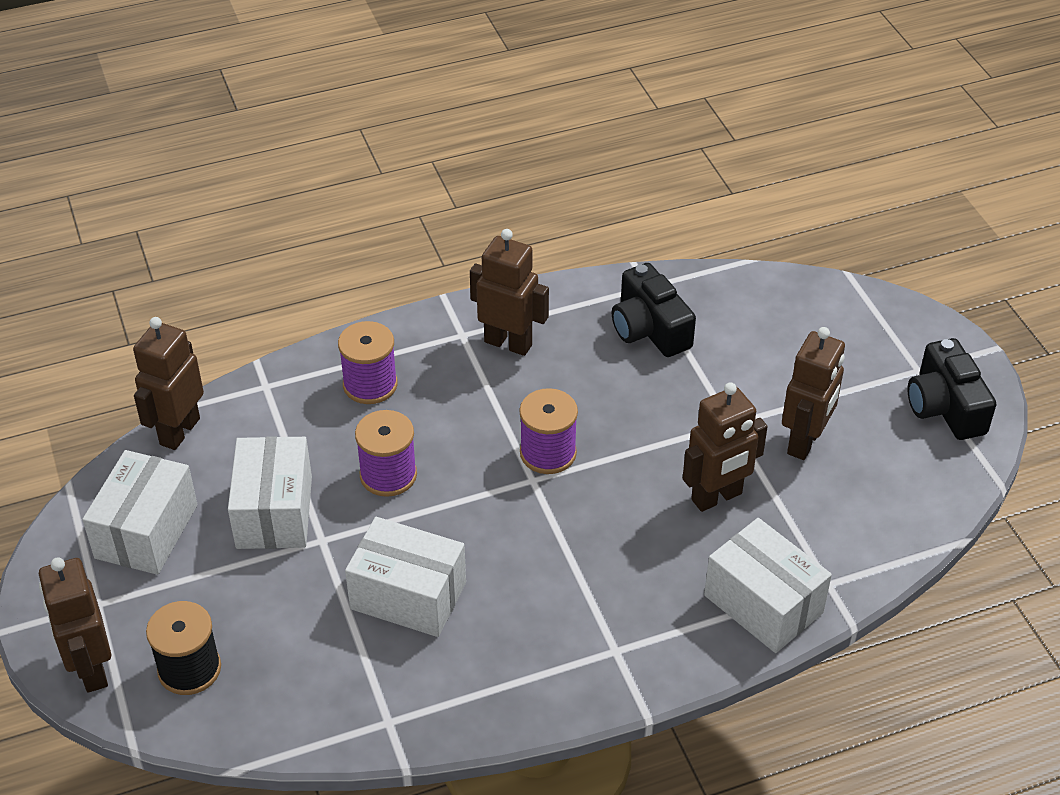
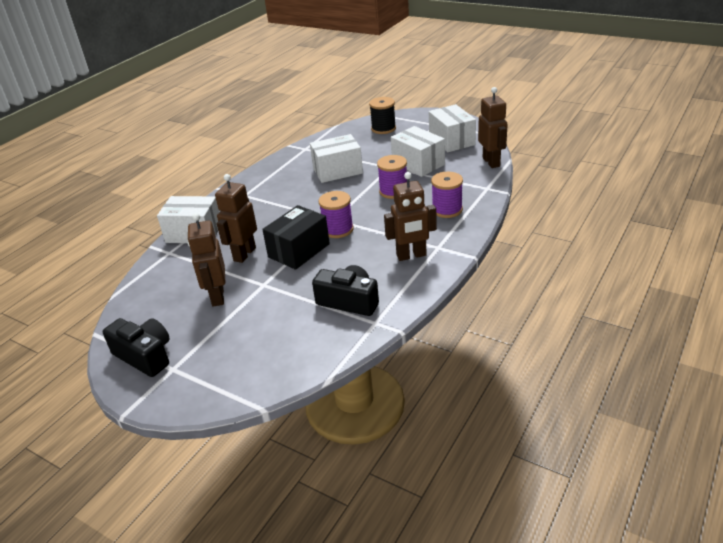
camera: 145 degrees right, 10 degrees down
brown robot [39,557,111,693] -> none
none -> black box [262,205,330,270]

